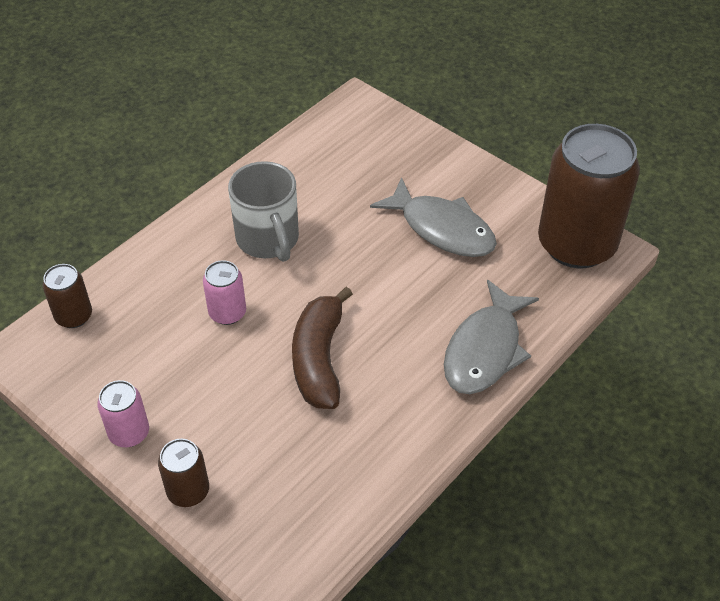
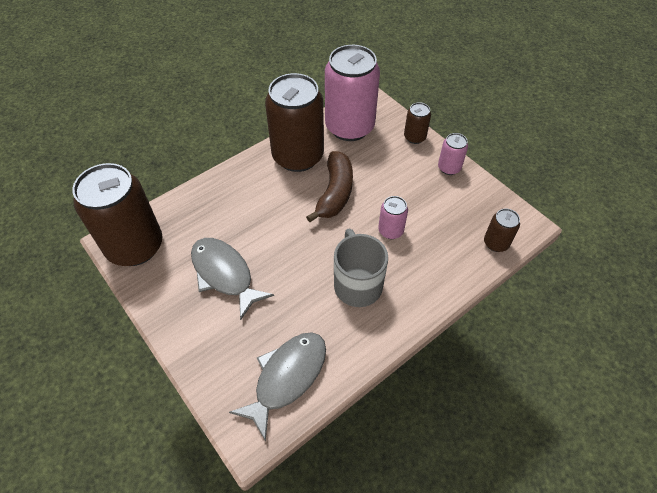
camera: 170 degrees left, 5 degrees up
grey fish [444,280,539,394] -> grey fish moved to [229,332,326,441]
none -> brown can [265,73,324,172]
none -> pink can [325,45,380,141]

